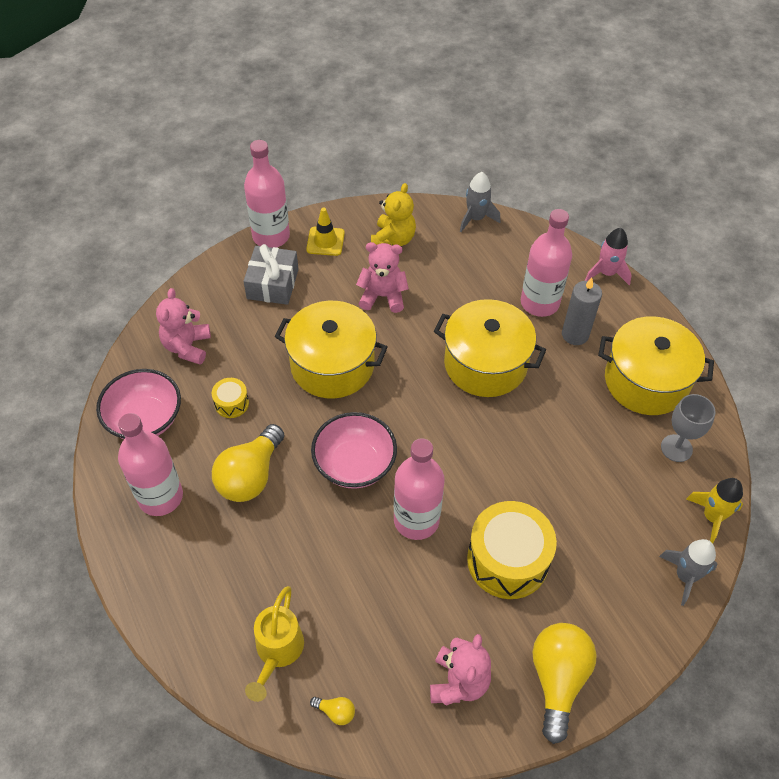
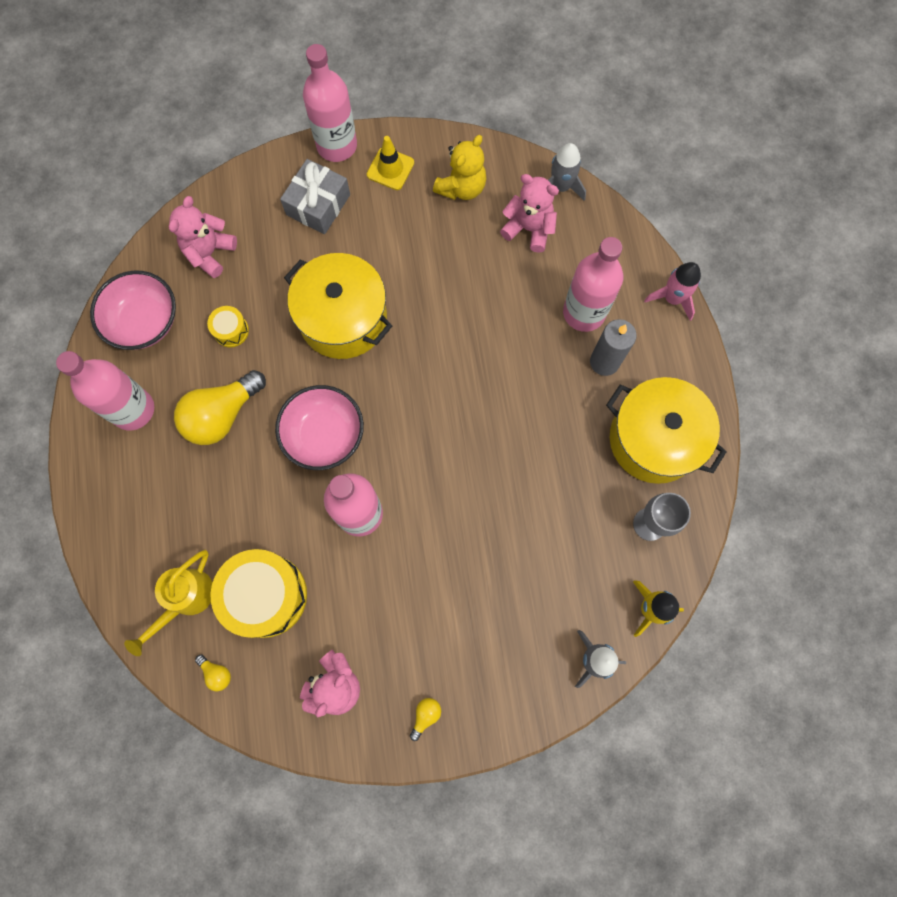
camera: 20 degrees right, 20 degrees up
pink teddy bear [356,242,409,313] -> pink teddy bear moved to [500,174,559,253]
yellow pot [434,299,546,397] -> none
yellow drum [467,501,557,599] -> yellow drum moved to [211,549,307,638]
yellow light bulb [533,623,597,744] -> yellow light bulb [410,698,441,741], size x0.42

